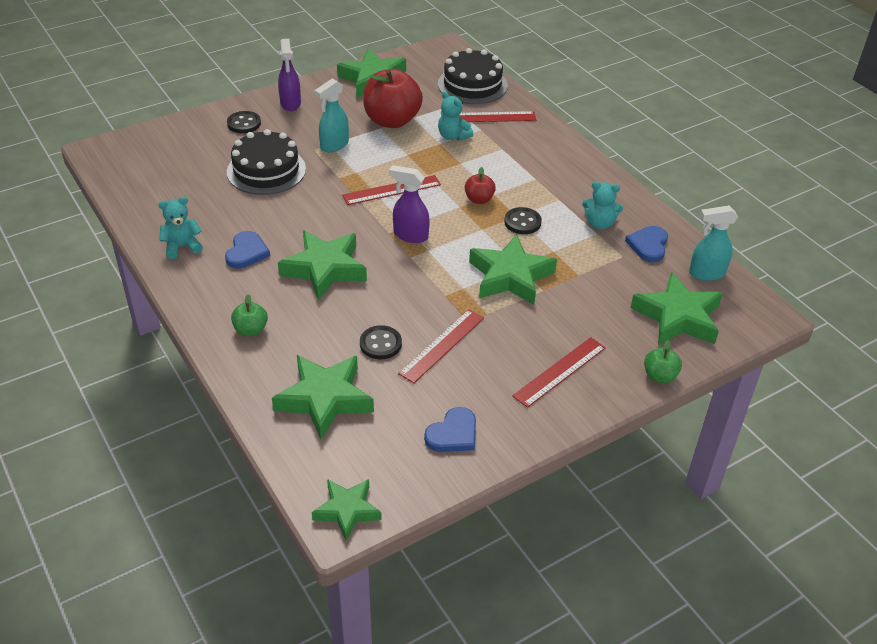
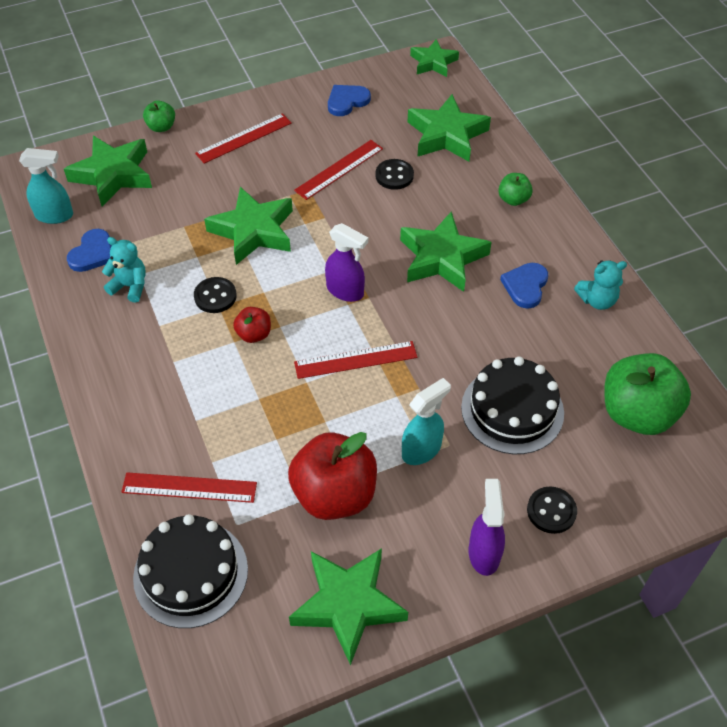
camera: 170 degrees left, 10 degrees up
turquoise teddy bear [438,91,473,141] -> none
none -> green apple [604,353,691,435]

